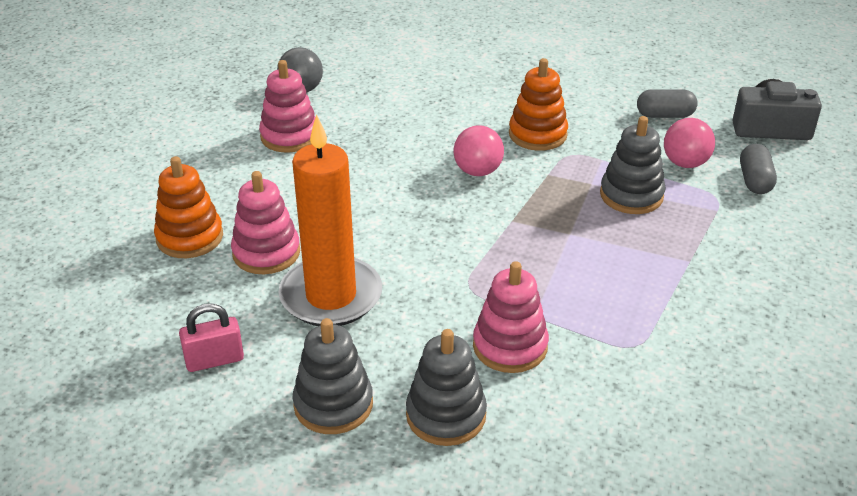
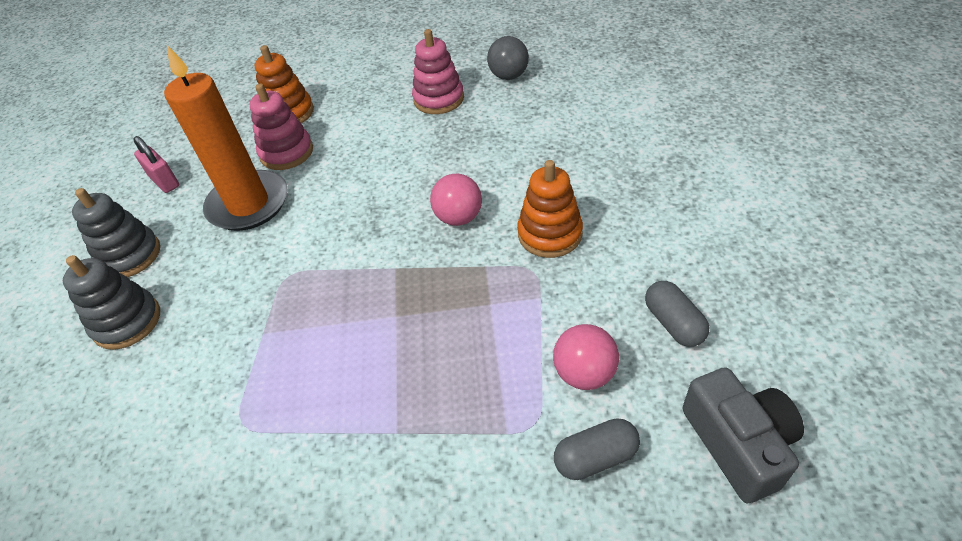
camera: 70 degrees right, 10 degrees up
pink stacking toy [473,261,549,373] -> none
grey stacking toy [600,116,666,214] -> none

